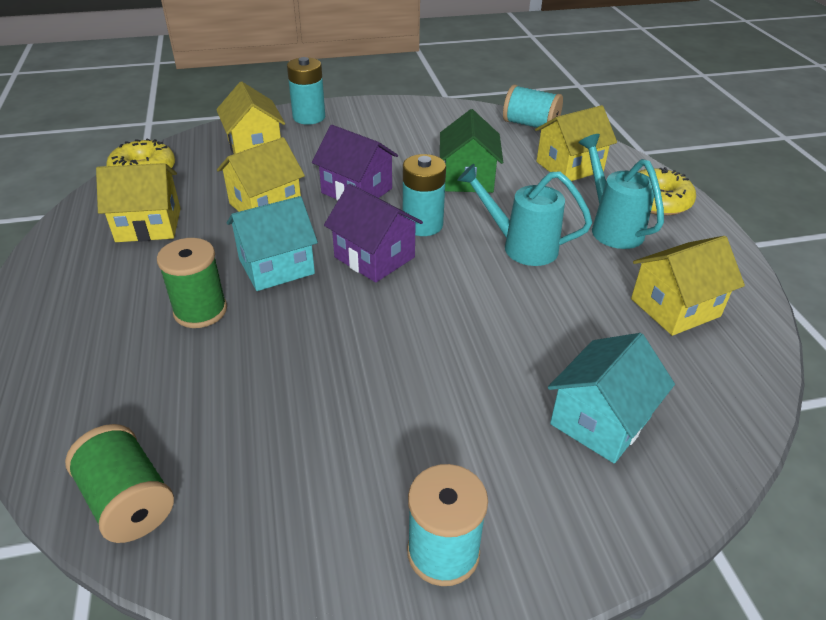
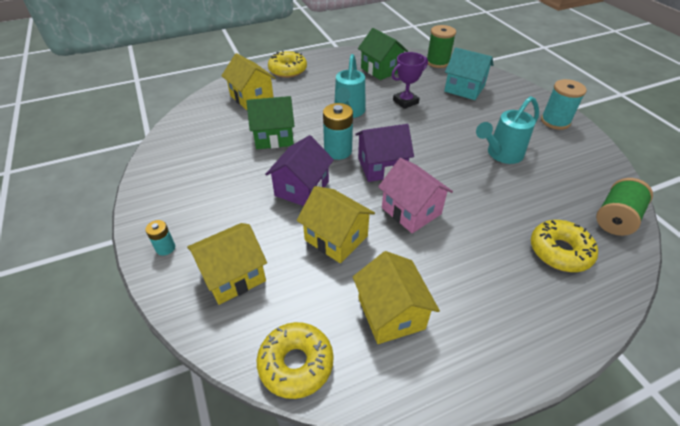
camera: 100 degrees left, 5 degrees up
green spool [157,238,227,328] -> green spool moved to [427,25,456,68]
turquoise house [227,196,318,291] -> pink house [378,158,453,233]
turquoise battery [287,57,325,125] -> turquoise battery [145,220,175,255], size x0.55
purple house [324,184,423,283] -> purple house turned 45 degrees clockwise [355,124,414,182]
turquoise spool [503,85,563,128] -> none
turquoise watering can [579,134,664,249] -> turquoise watering can moved to [476,96,539,164]
yellow house [631,236,745,336] -> green house [358,28,408,80]
none -> purple trophy [392,52,428,109]
none -> yellow donut [531,220,598,272]

